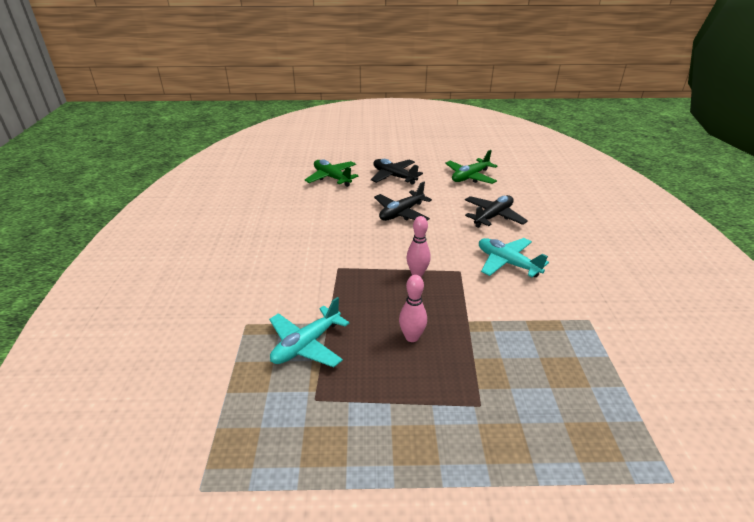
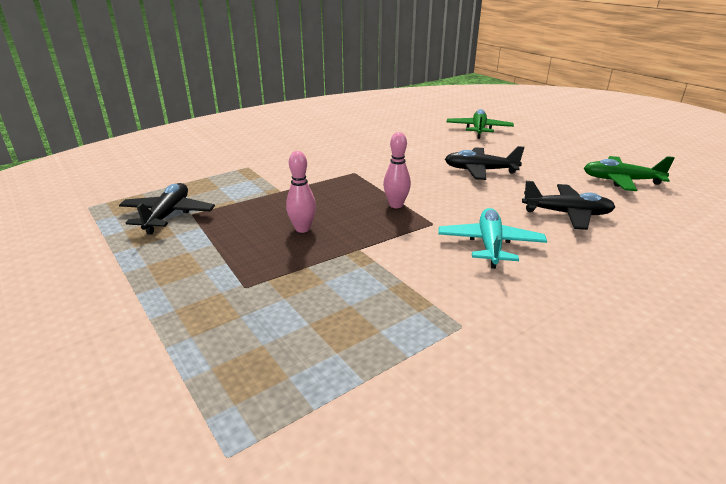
camera: 55 degrees right, 5 degrees down
turquoise plane [269,297,349,367] -> none
black plane [371,159,423,185] -> black plane moved to [119,183,215,235]

